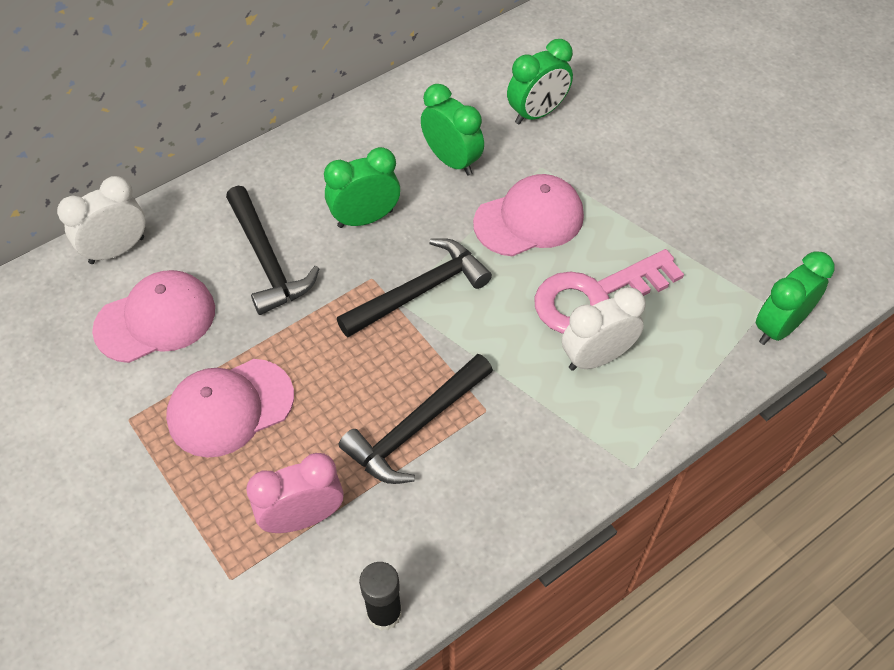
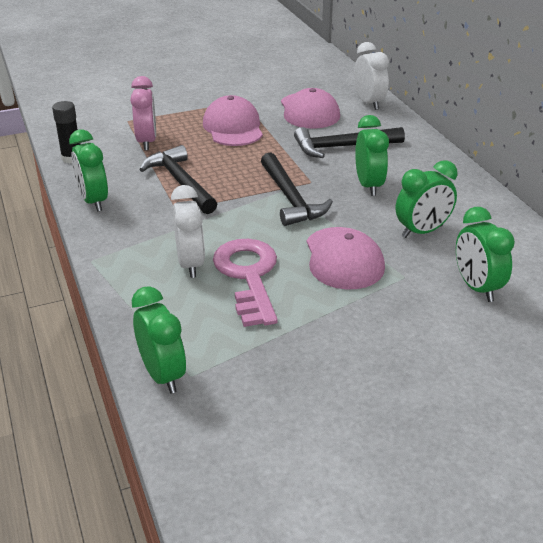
camera: 105 degrees right, 20 degrees down
none -> green clock [69,129,108,212]

